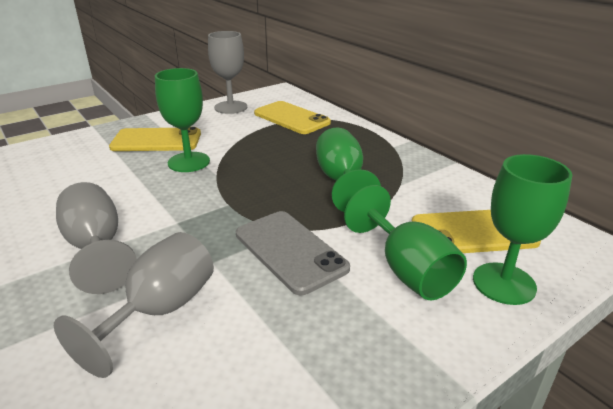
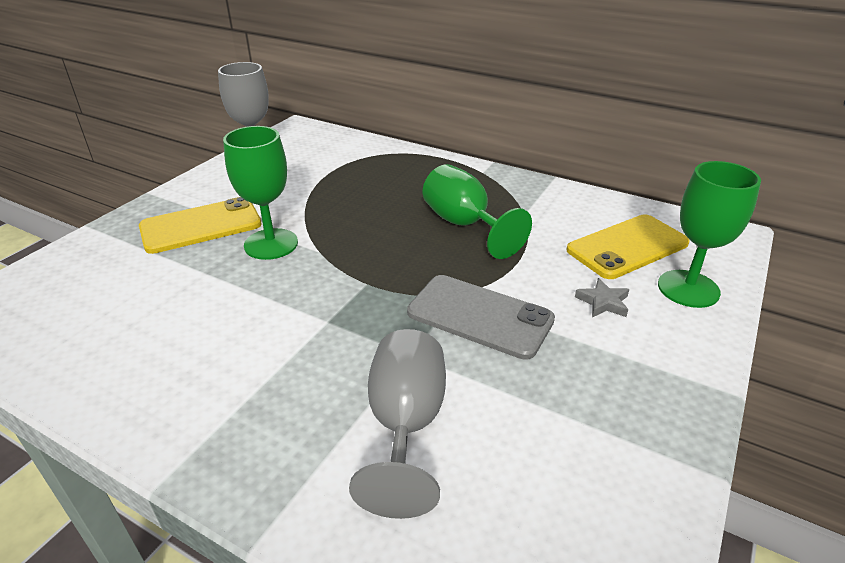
camera: 25 degrees left, 5 degrees up
grey goblet [56,182,137,294] -> none
yellow phone [254,101,331,134] -> none
green goblet [344,185,467,300] -> grey star [575,278,629,318]

